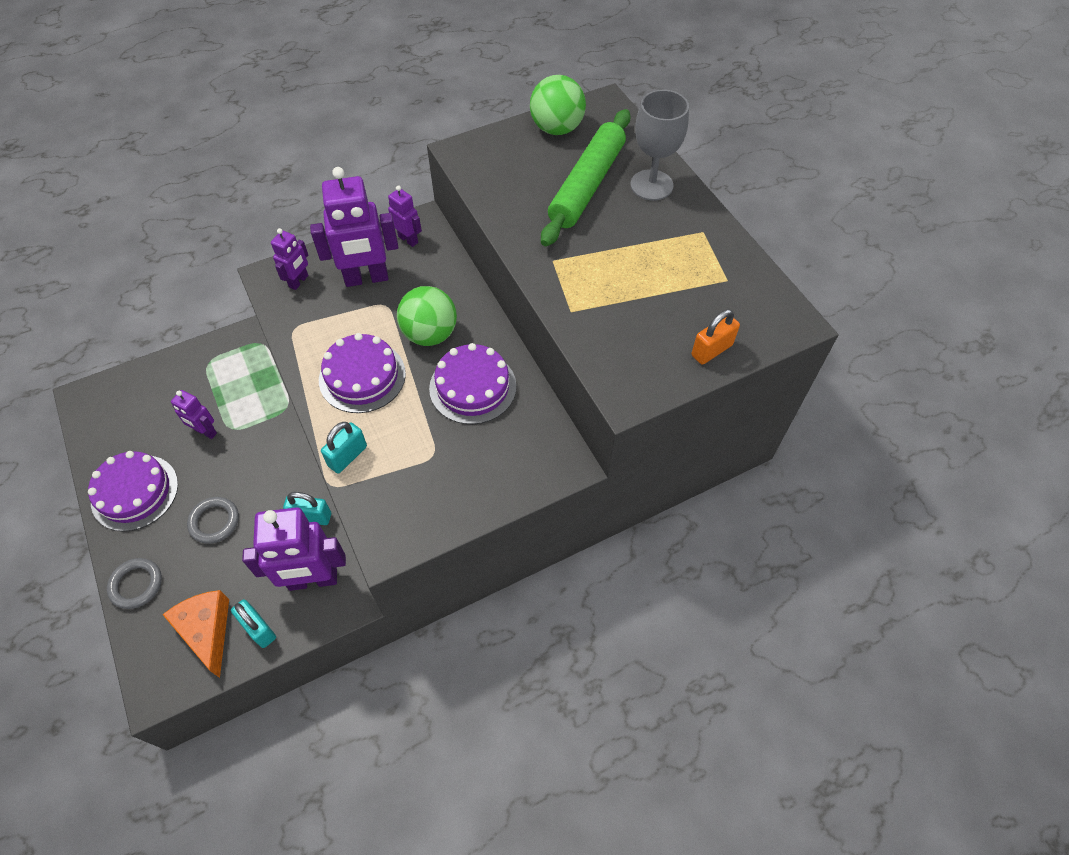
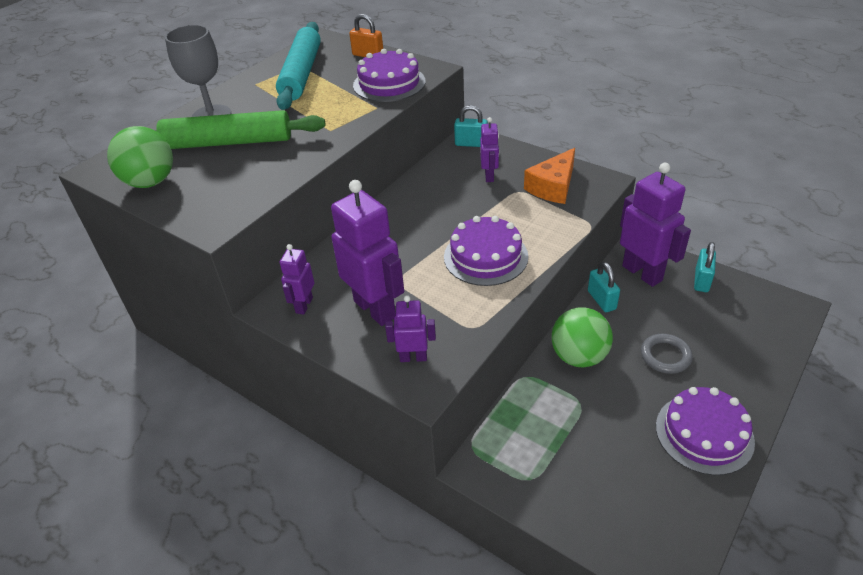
camera: 115 degrees left, 15 degrees down
grey ring [107,558,162,609] -> none
orange cheese [162,590,229,678] -> orange cheese moved to [524,148,575,204]
purple robot [171,390,217,439] -> purple robot moved to [480,117,499,182]
turquoise padlock [321,422,367,473] -> turquoise padlock moved to [454,105,488,147]
green ball [397,286,457,346] -> green ball moved to [551,307,613,367]
purple cake [429,343,516,424] -> purple cake moved to [353,49,426,102]
none -> turquoise rolling pin [276,22,321,110]

